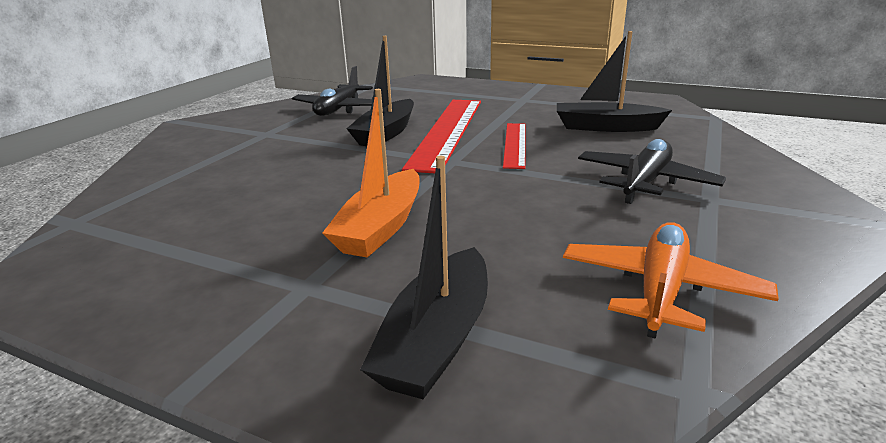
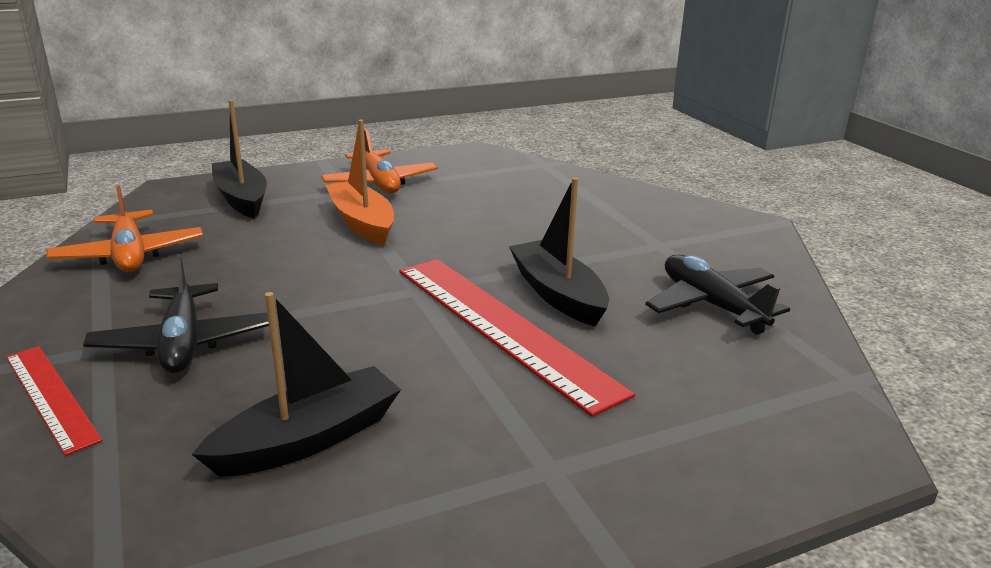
camera: 130 degrees right, 0 degrees up
red ruler [503,123,526,169] -> red ruler moved to [6,346,103,456]
none -> orange plane [321,129,438,194]

